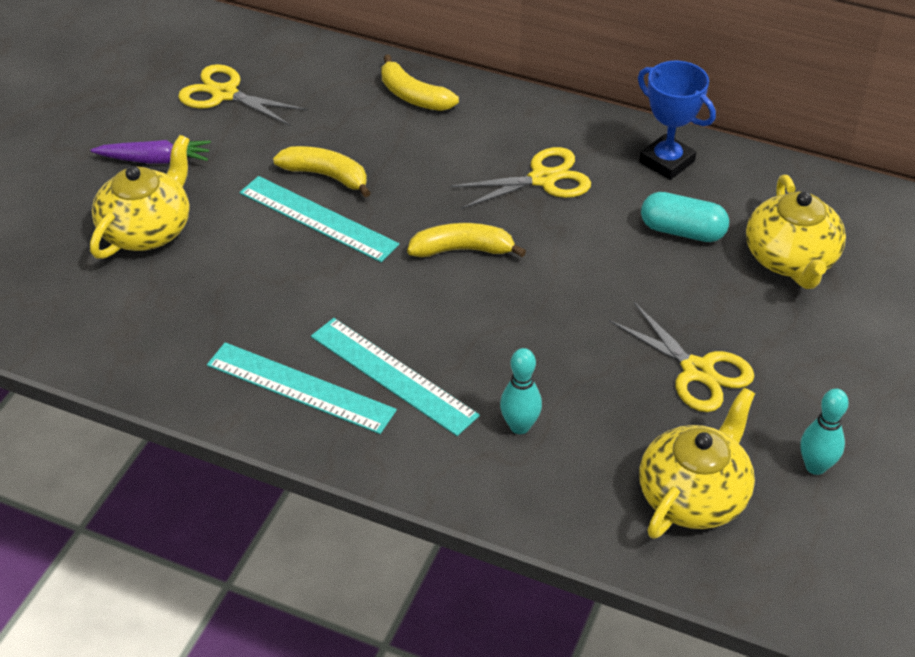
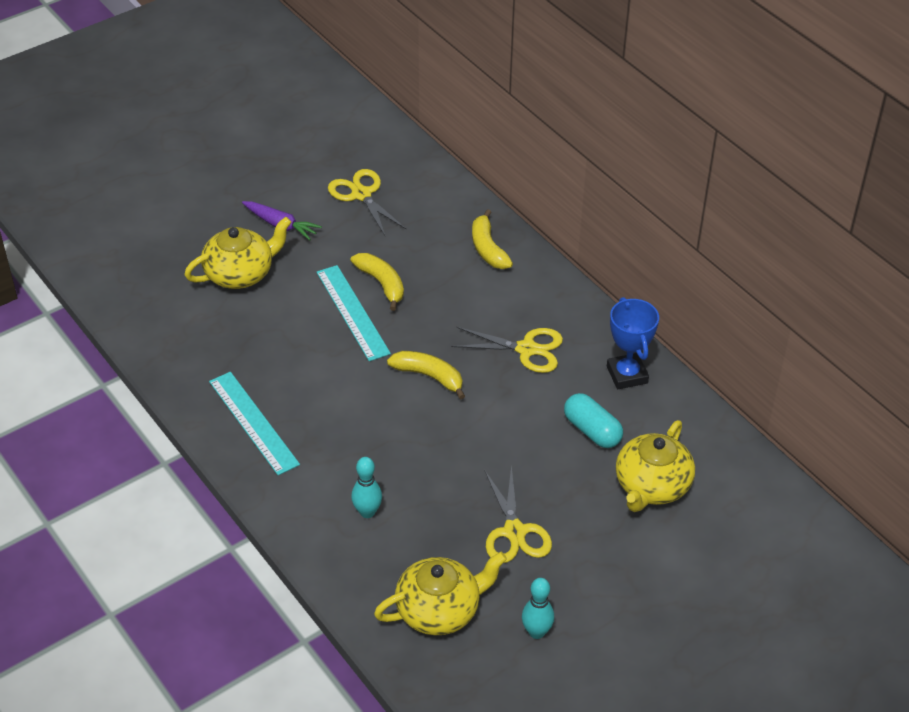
camera: 30 degrees right, 0 degrees up
turquoise ruler [311,318,480,436] -> none

